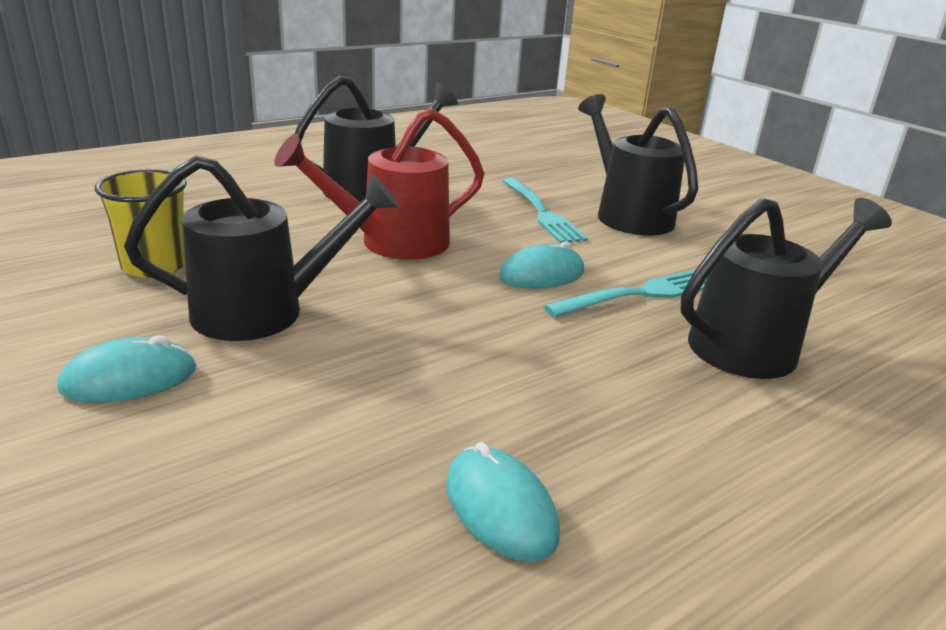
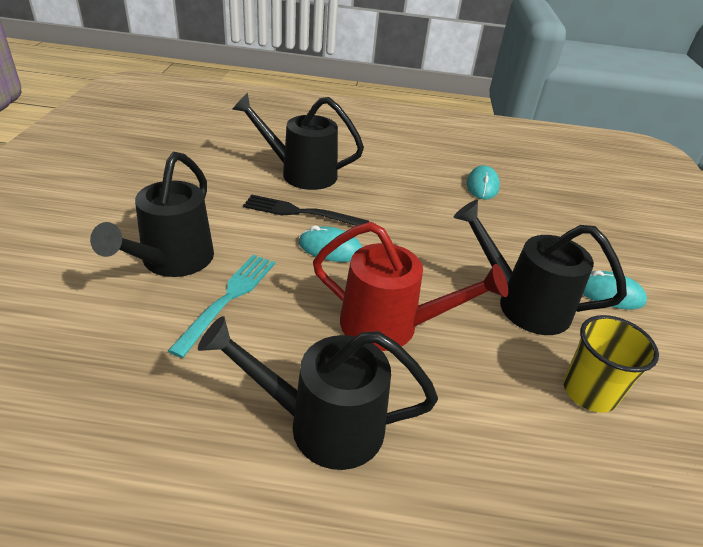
camera: 140 degrees left, 10 degrees up
turquoise fork [544,270,706,318] -> black fork [243,194,369,226]

